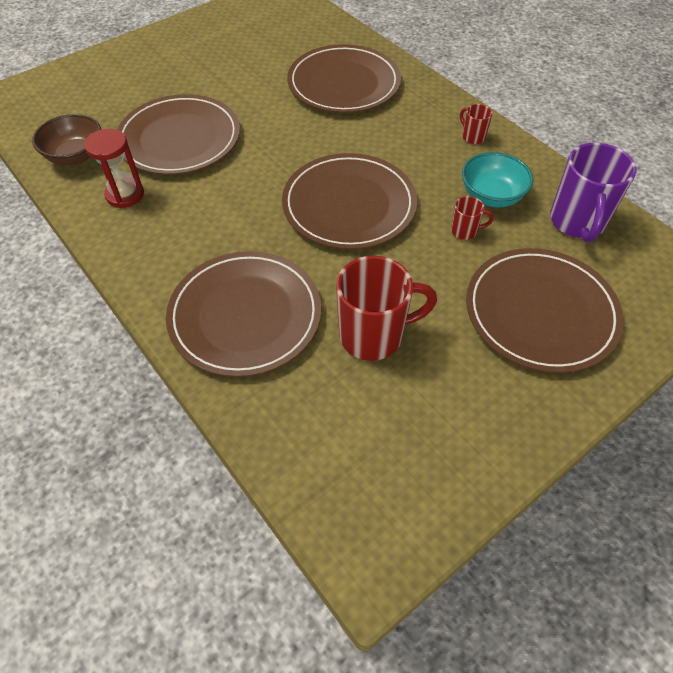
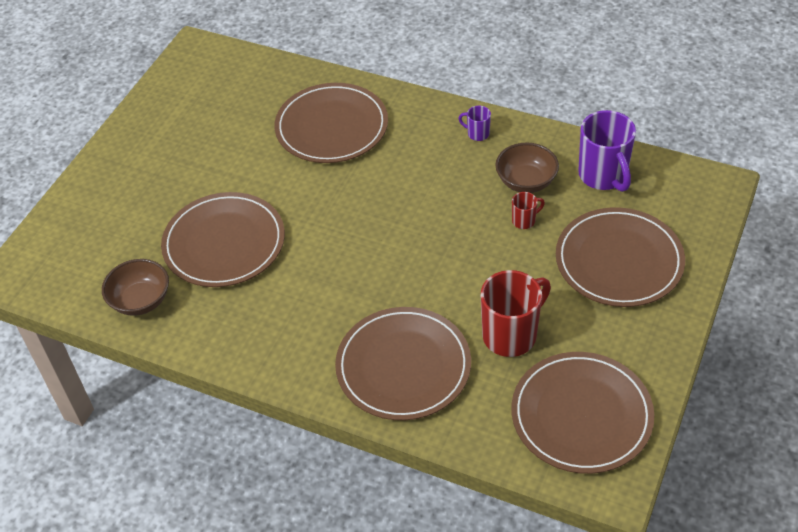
camera: 25 degrees left, 5 degrees down
red hourglass [84,129,144,208] -> none
brown plate [282,153,417,249] -> brown plate moved to [511,352,654,474]
red mug [460,104,493,144] -> purple mug [458,106,491,141]
turquoise bowl [462,152,534,208] -> brown bowl [496,143,559,193]

